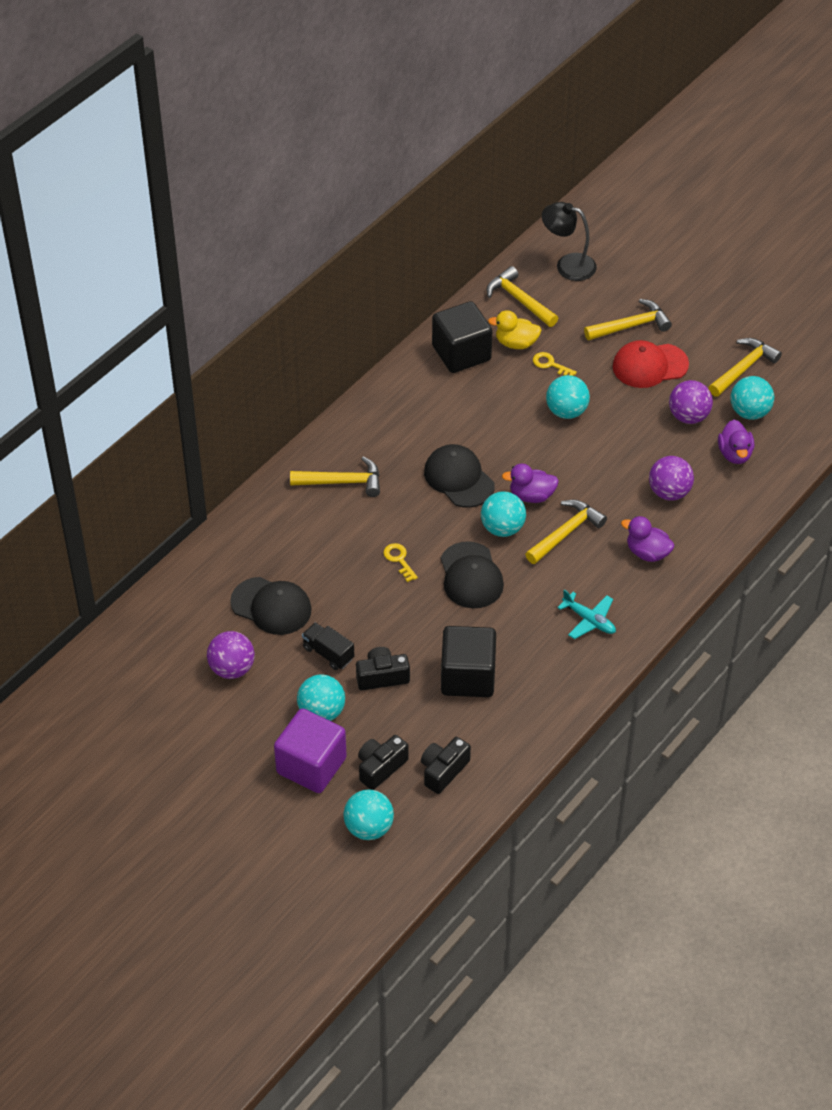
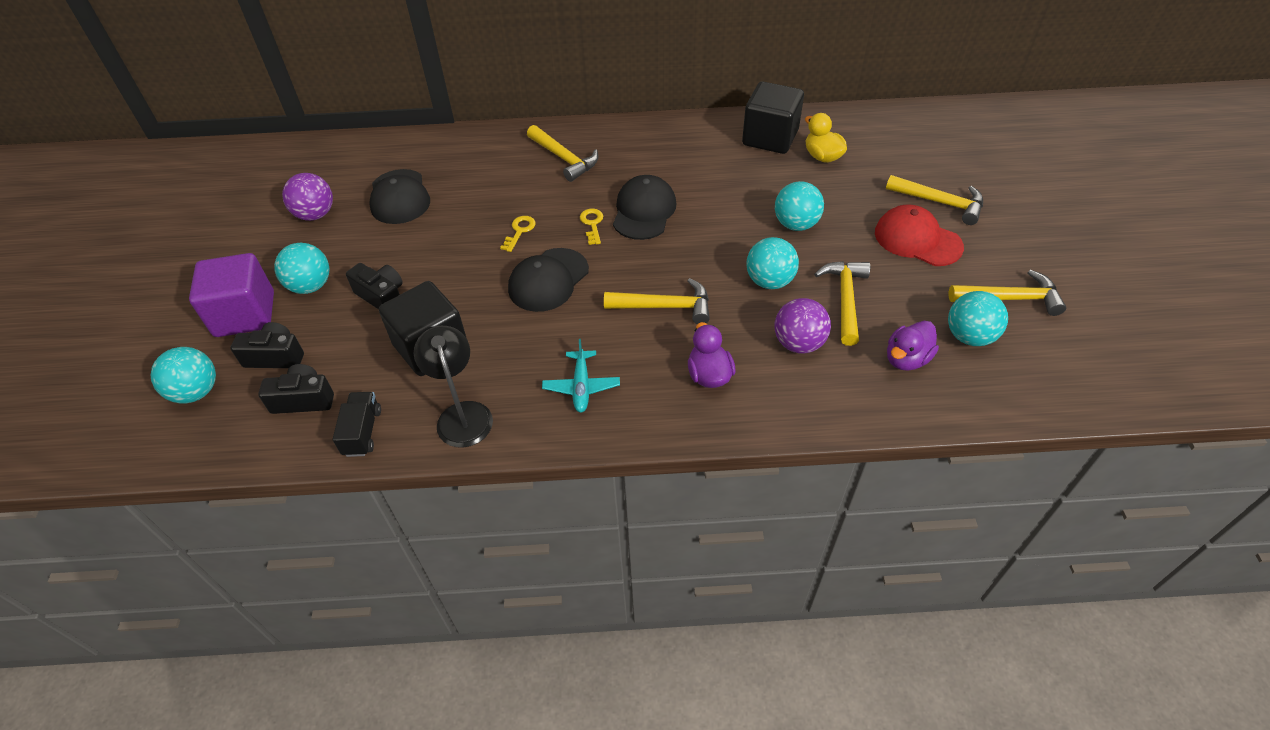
camera: 50 degrees right, 0 degrees up
black truck [302,623,354,670] -> black truck moved to [333,392,381,457]
turquoise ball [481,491,526,537] -> turquoise ball moved to [746,237,799,289]
yellow hammer [486,266,558,327] -> yellow hammer moved to [814,261,870,346]
purple duck [502,464,559,503] -> none
yellow key [533,352,577,376] -> yellow key moved to [580,208,603,245]
black lamp [542,202,597,281] -> black lamp moved to [414,326,493,447]
purple ball [669,380,713,424] -> none

